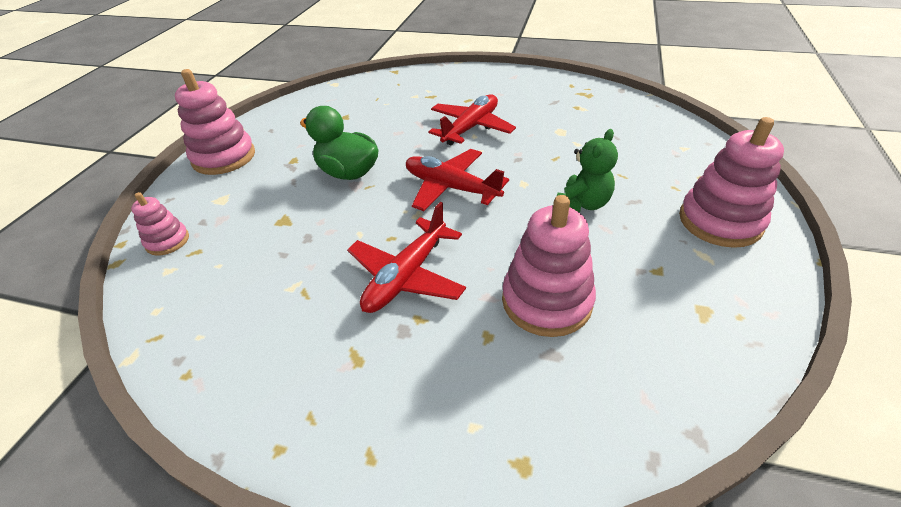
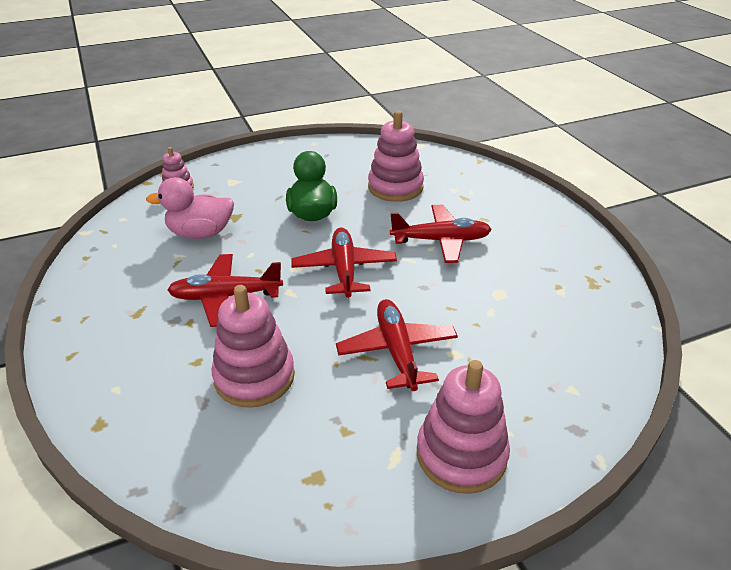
camera: 50 degrees right, 5 degrees down
pink stacking toy [175,69,255,175] -> pink stacking toy moved to [368,110,424,202]
green teddy bear [557,129,618,212] -> red plane [336,299,458,391]
none -> pink duck [146,177,234,239]

